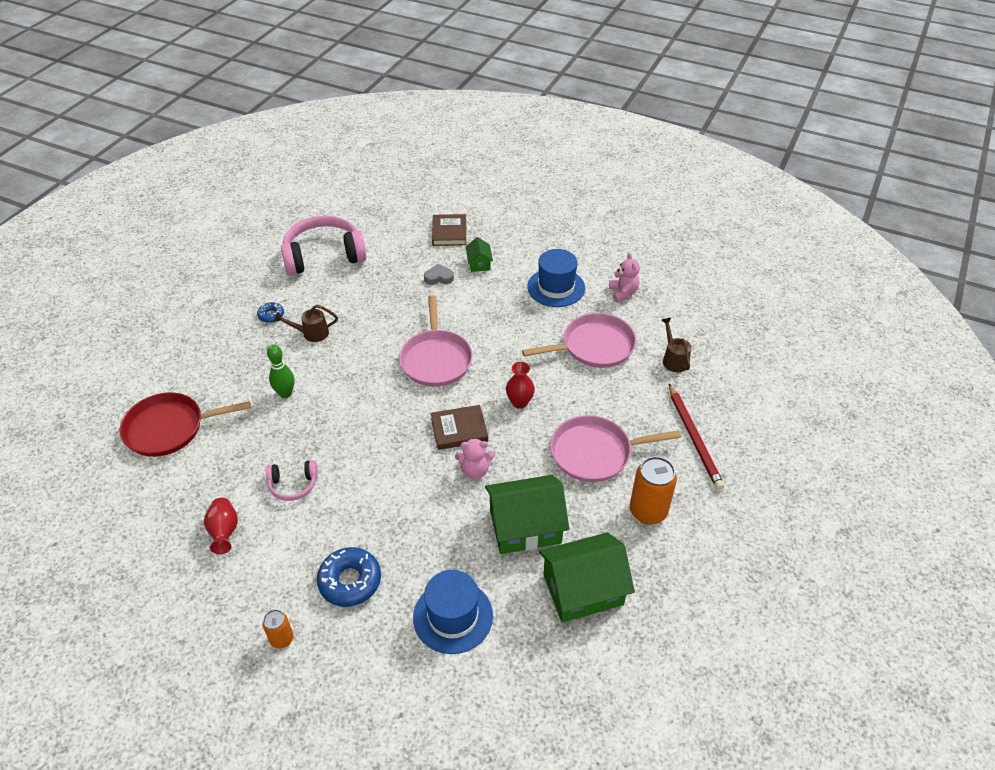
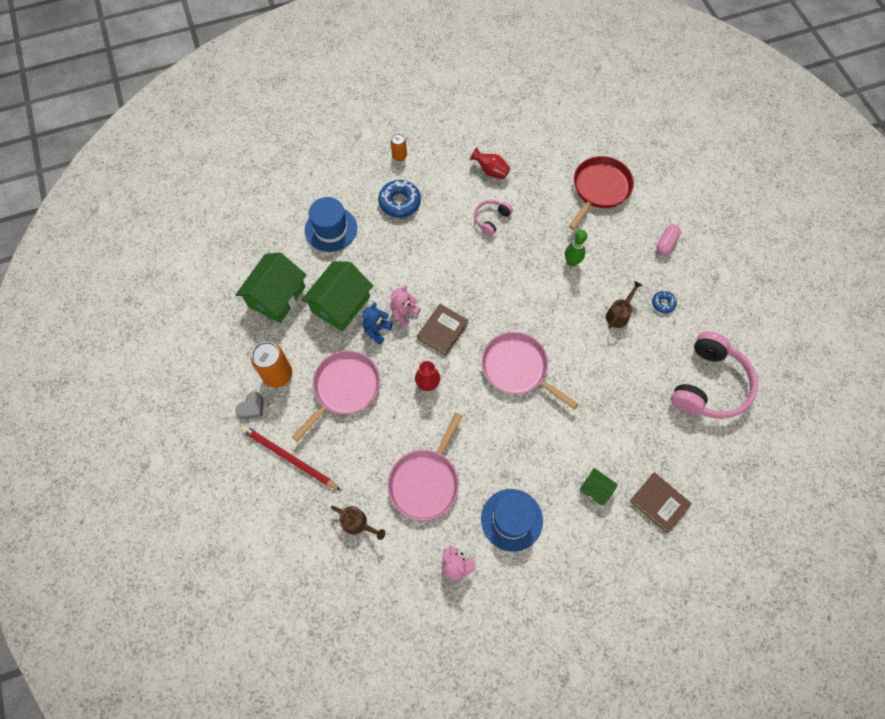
camera: 135 degrees right, 20 degrees up
grey heart [424,264,454,285] -> grey heart moved to [235,391,264,419]
none -> blue teddy bear [362,302,393,344]
none -> pink capsule [656,225,681,255]

